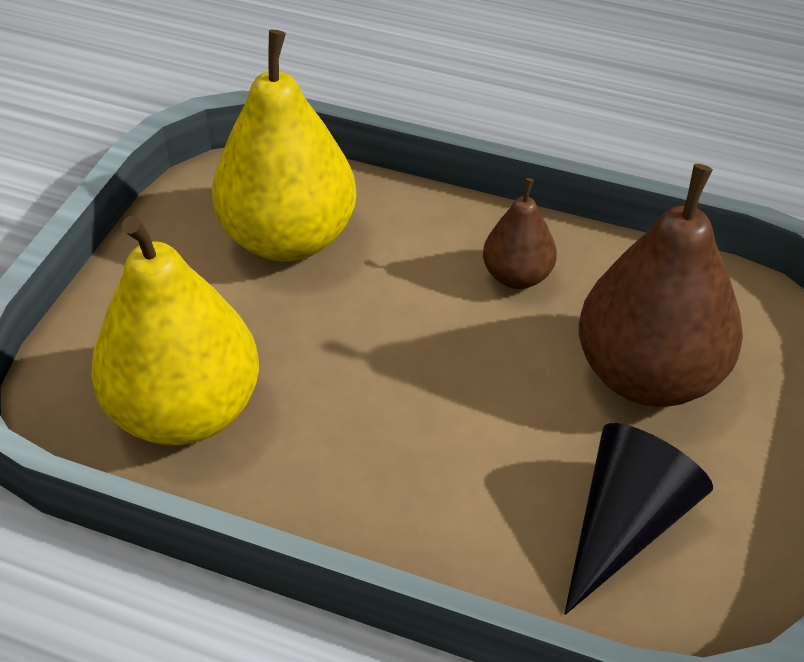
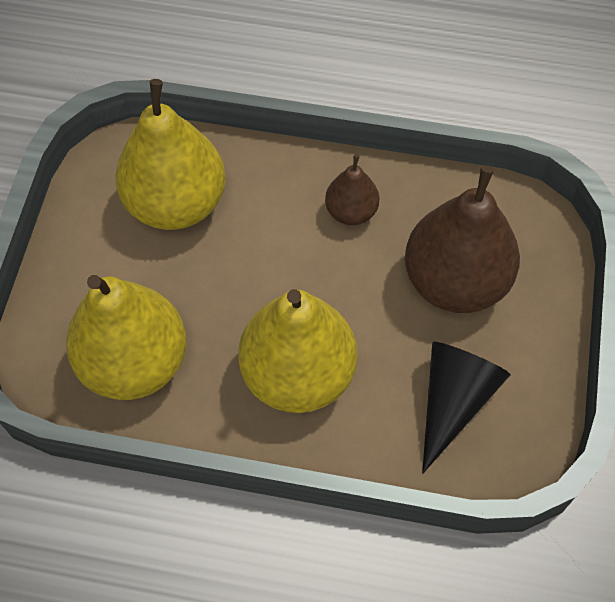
camera: 10 degrees left, 15 degrees up
none -> yellow pear [238,289,357,413]

